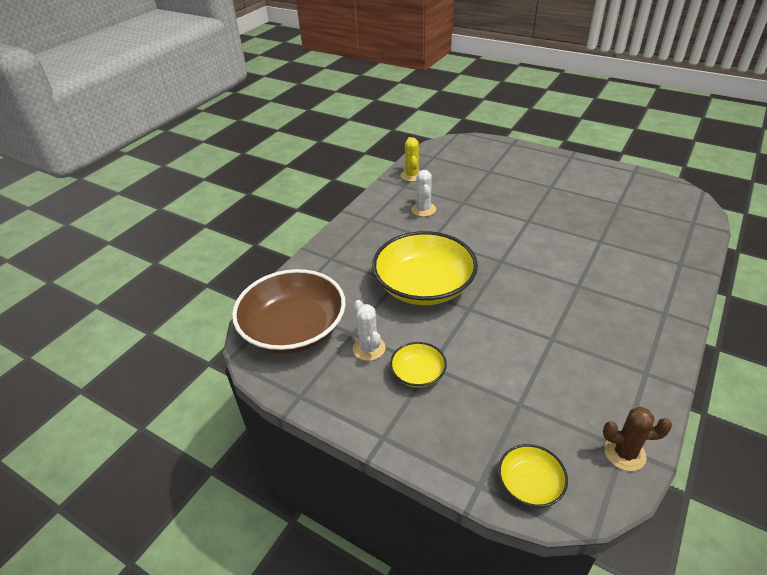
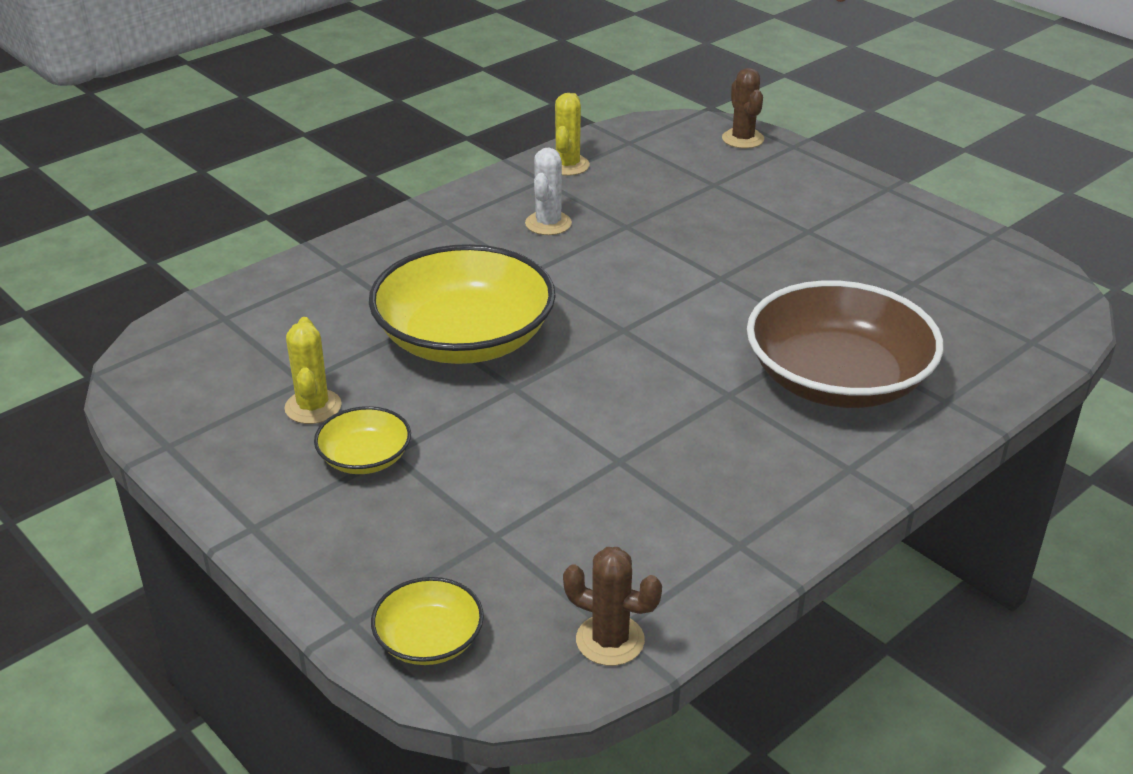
camera: 15 degrees right, 5 degrees down
brown bowl [232,269,346,354] -> brown bowl moved to [747,280,943,408]
white cactus [353,300,386,361] -> yellow cactus [285,317,342,424]
none -> brown cactus [722,68,764,148]

